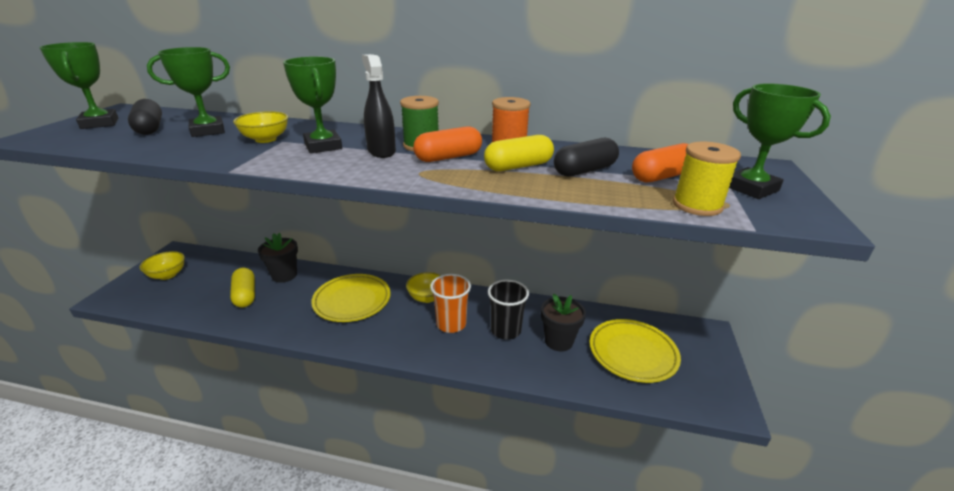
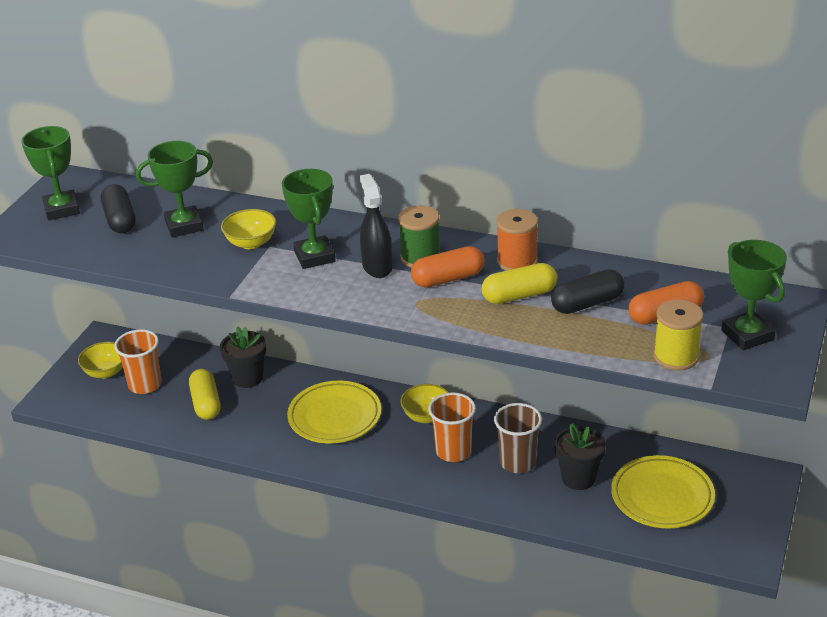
camera: 10 degrees right, 5 degrees up
black cup [488,280,529,340] -> brown cup [494,403,542,473]
none -> orange cup [114,329,162,394]

